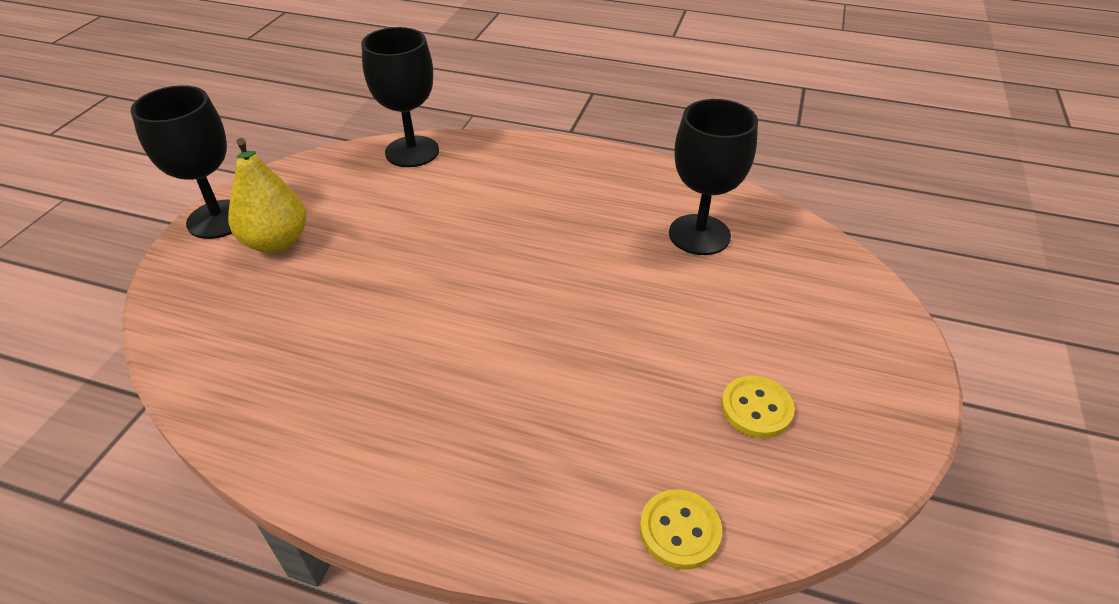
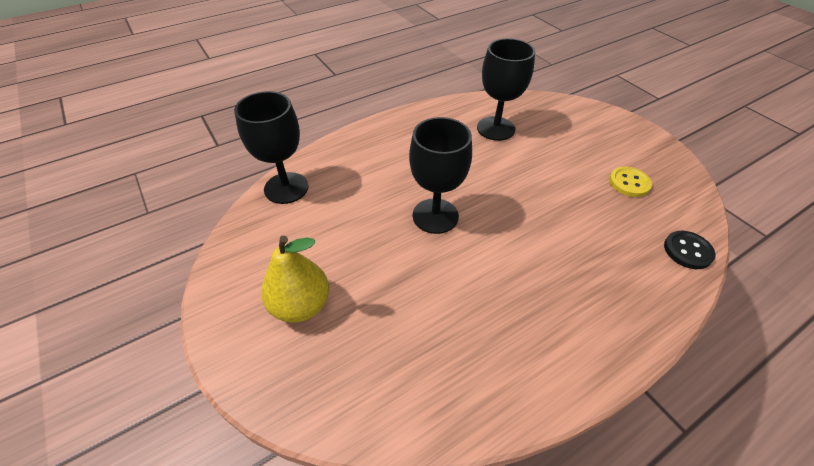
camera: 50 degrees left, 5 degrees up
black goblet [131,85,232,239] -> black goblet moved to [409,117,472,234]
yellow button [640,489,722,570] -> black button [664,231,715,269]

